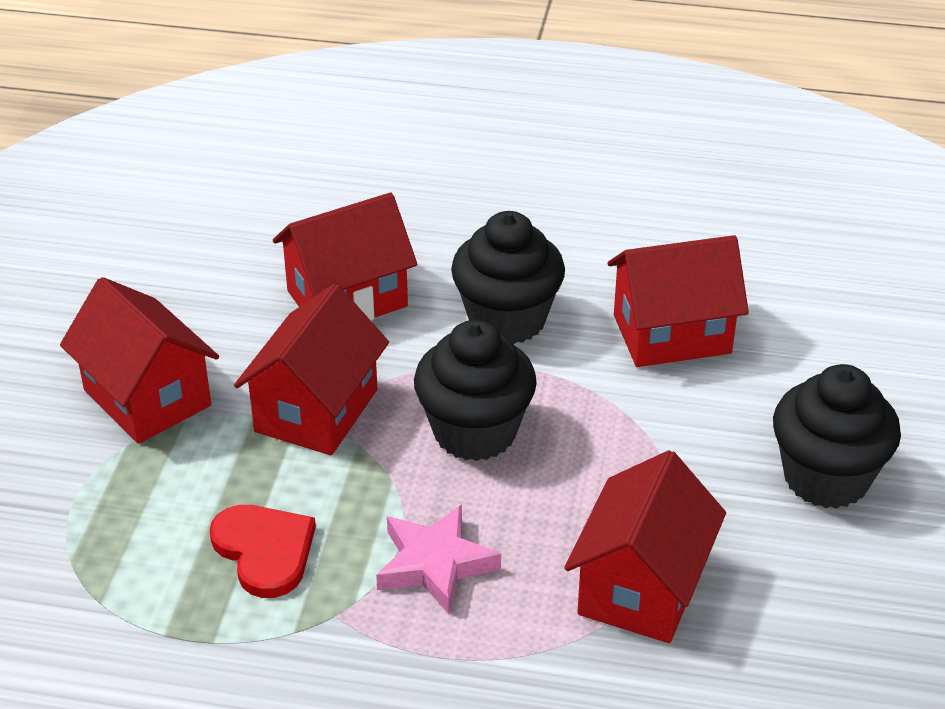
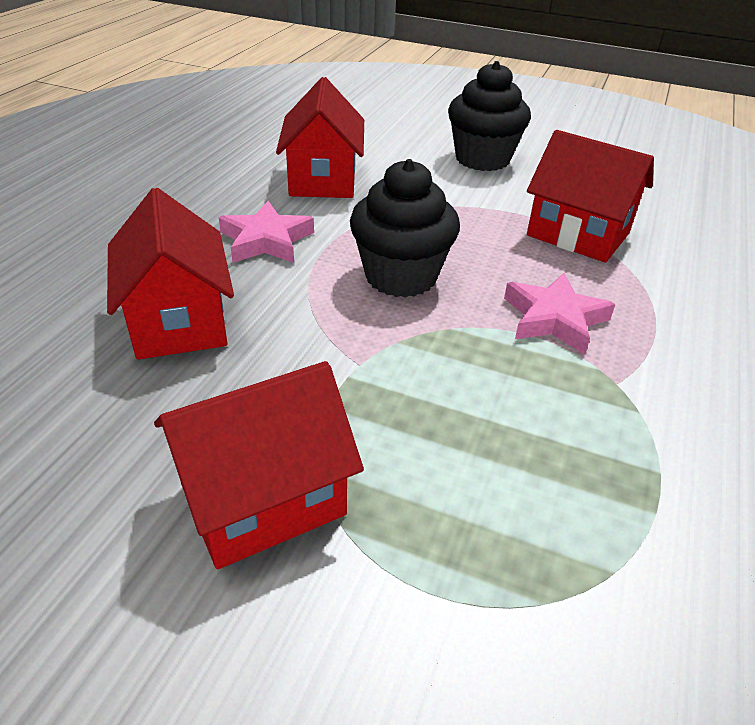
camera: 80 degrees left, 0 degrees up
red heart [210,505,316,598] -> none
red house [234,284,389,455] -> none
black cupcake [451,211,565,344] -> pink star [218,201,314,263]

